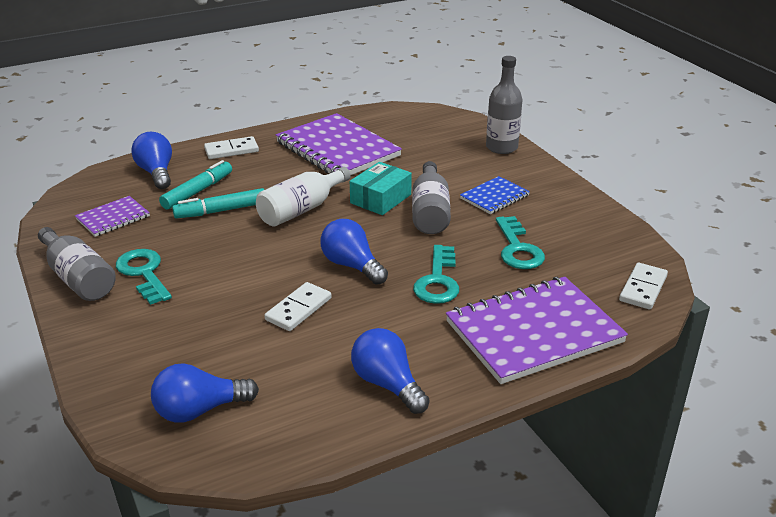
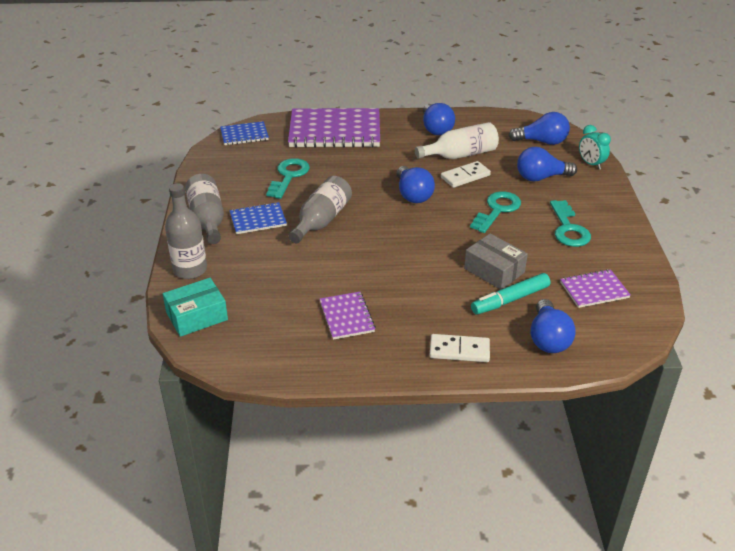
camera: 155 degrees left, 5 degrees up
grey bottle [38,227,116,301] -> grey bottle moved to [185,174,224,244]
turquoise marker [172,188,264,219] -> grey box [464,234,528,290]
white bottle [256,167,351,227] -> white bottle moved to [415,122,499,159]
purple notebook [276,113,402,175] -> purple notebook [320,292,376,340], size x0.49
turquoise box [350,162,412,215] -> turquoise box moved to [163,278,228,337]
turquoise key [413,245,459,304] -> turquoise key moved to [470,191,521,233]
white domino [619,263,668,310] -> blue notebook [220,121,269,145]
none -> blue light bulb [517,147,577,182]
none -> turquoise clock [579,125,611,169]

